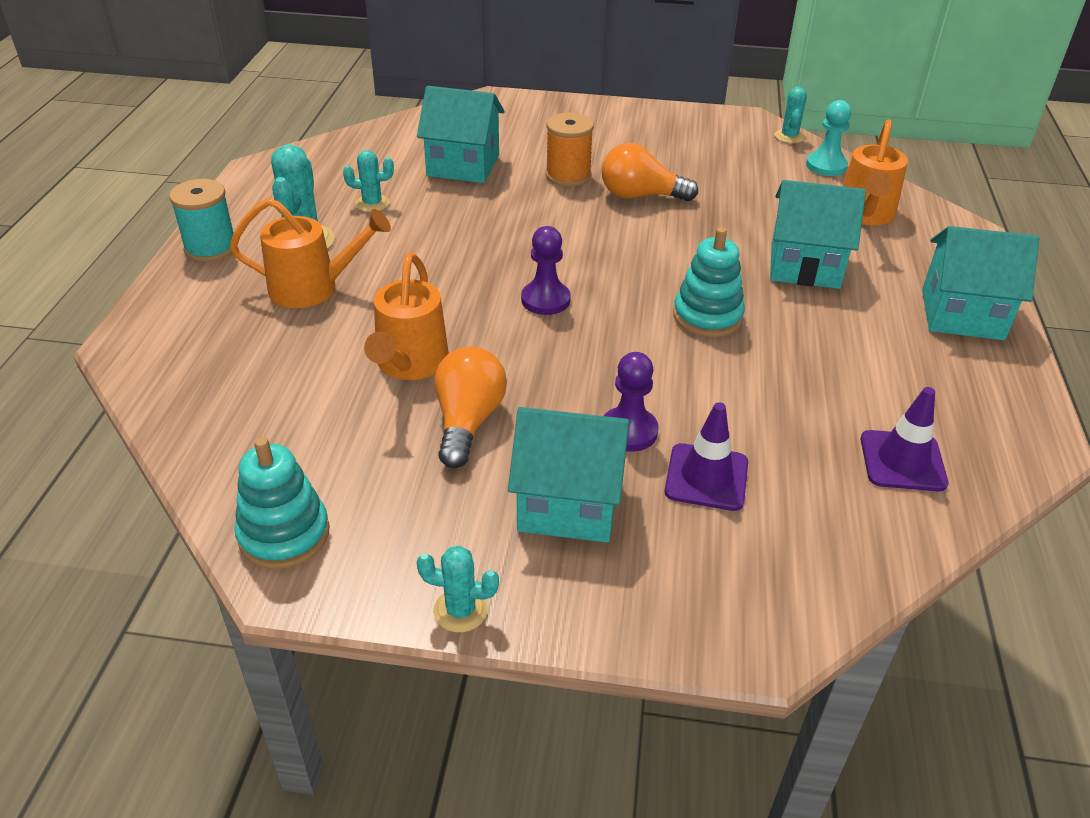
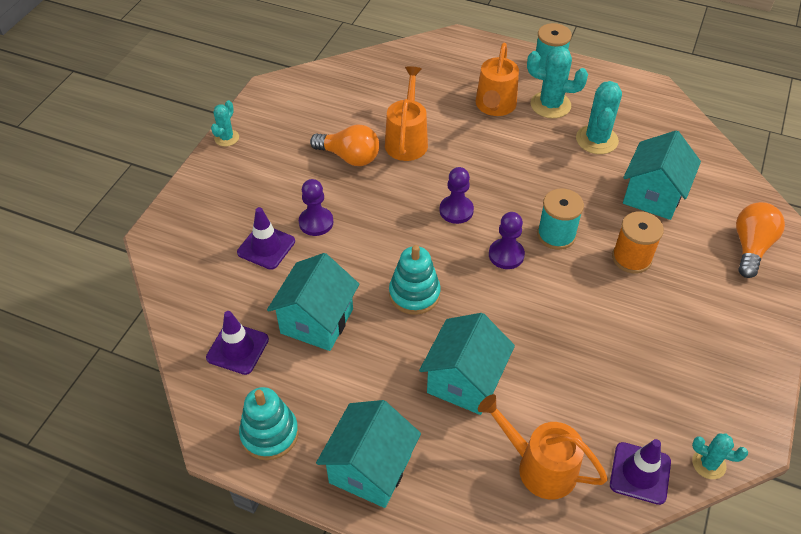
camera: 105 degrees right, 10 degrees up
turquoise stacking toy [235,437,330,569] -> turquoise stacking toy moved to [239,387,299,460]
turquoise cactus [343,150,394,212] -> turquoise cactus [576,81,622,154], size x1.70
orange watering can [364,253,449,380] -> orange watering can turned 75 degrees clockwise [385,66,428,161]
turquoise house [508,407,630,543] -> turquoise house moved to [267,253,359,351]
orange light bulb [602,143,698,201] -> orange light bulb moved to [736,202,785,278]
turquoise pawn [806,100,851,176] -> purple traffic cone [610,439,671,505]
none -> purple pawn [489,212,525,269]
none -> turquoise spool [537,189,584,250]

